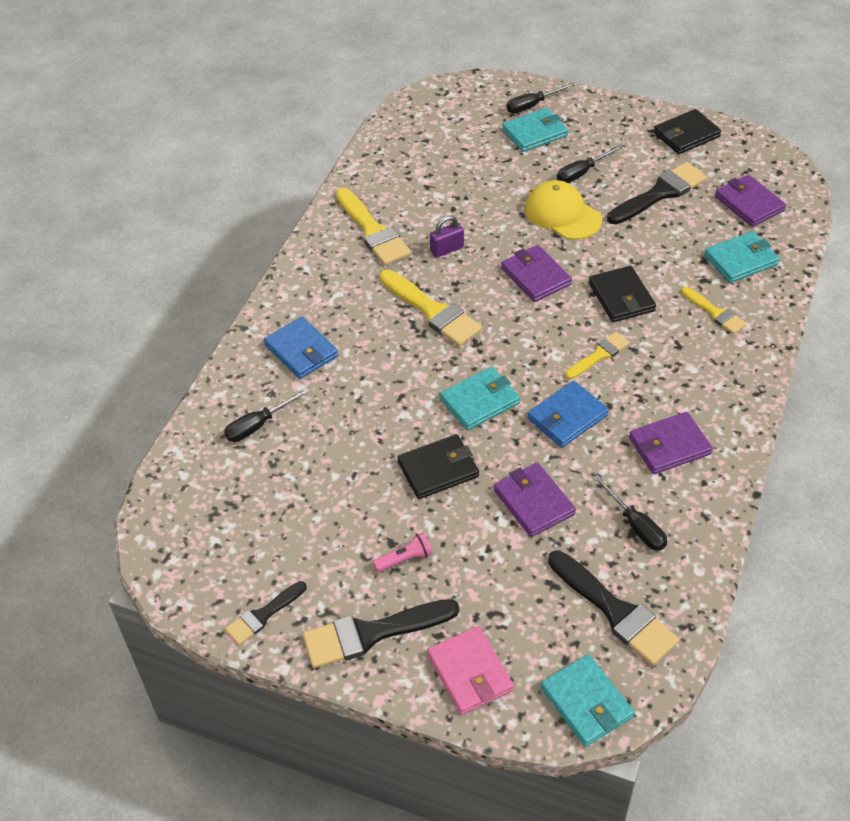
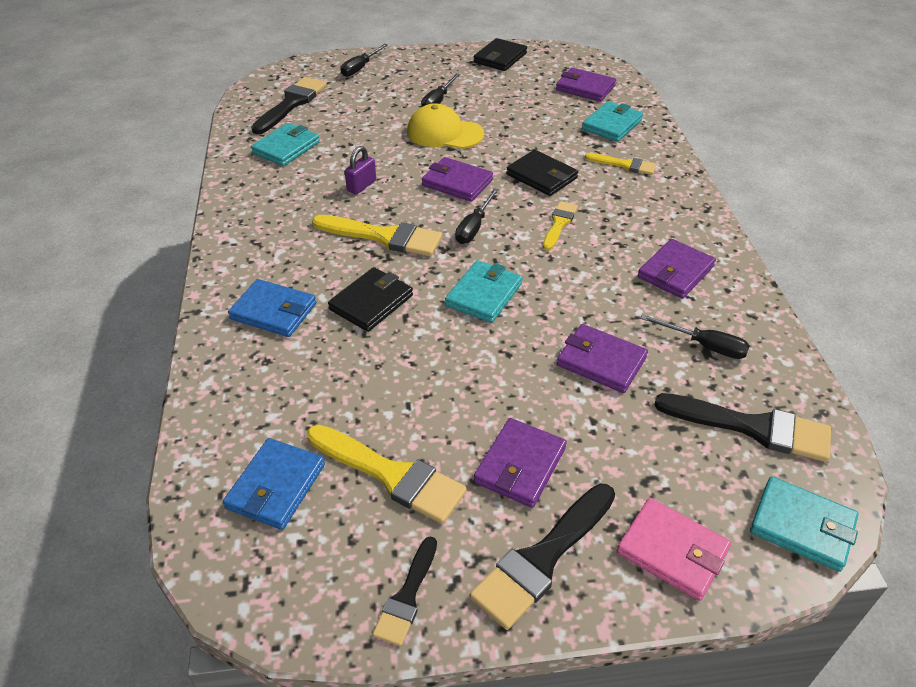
camera: 30 degrees left, 5 degrees down
black screwdriver [224,388,310,442] -> black screwdriver moved to [455,188,499,244]
yellow brush [336,188,411,266] -> yellow brush moved to [307,424,467,524]
pink flashlight [373,532,433,572] -> purple wallet [474,418,567,508]
black wallet [397,434,479,499] -> black wallet moved to [328,267,413,332]
turquoise wallet [502,108,568,152] -> turquoise wallet moved to [251,123,320,166]
blue wallet [527,381,609,448] -> blue wallet moved to [223,438,325,530]
black brush [607,162,707,224] -> black brush moved to [251,77,327,134]

